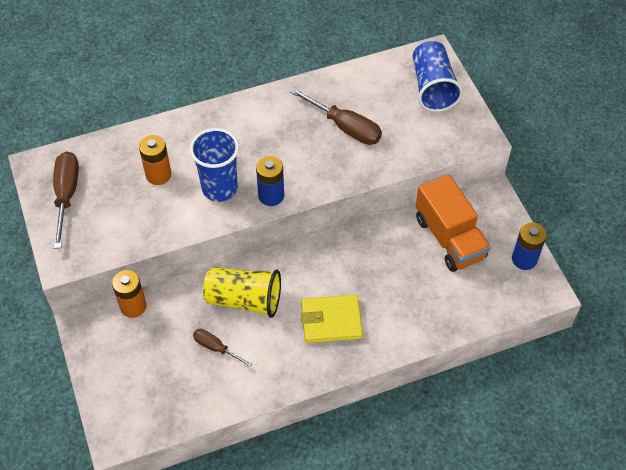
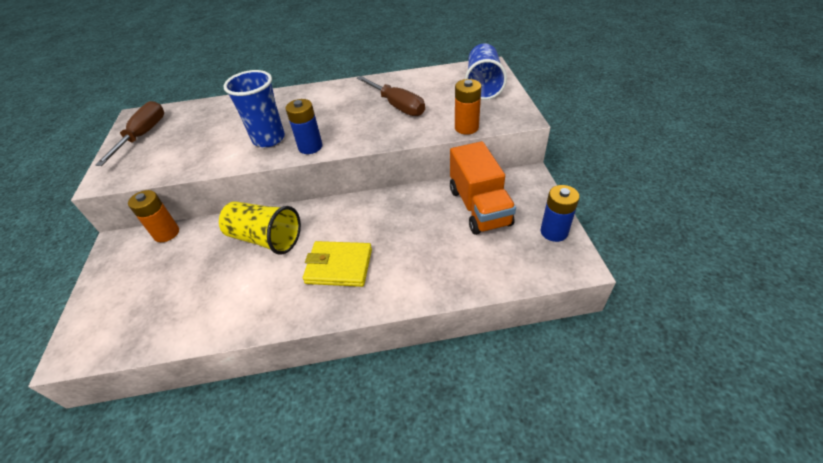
camera: 15 degrees right, 10 degrees down
orange battery [139,135,171,185] -> orange battery moved to [455,79,481,135]
brown screwdriver [193,329,252,367] -> none

